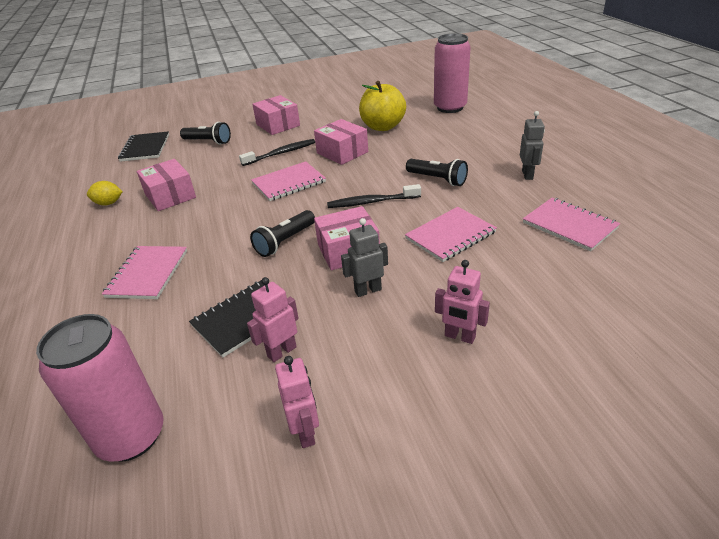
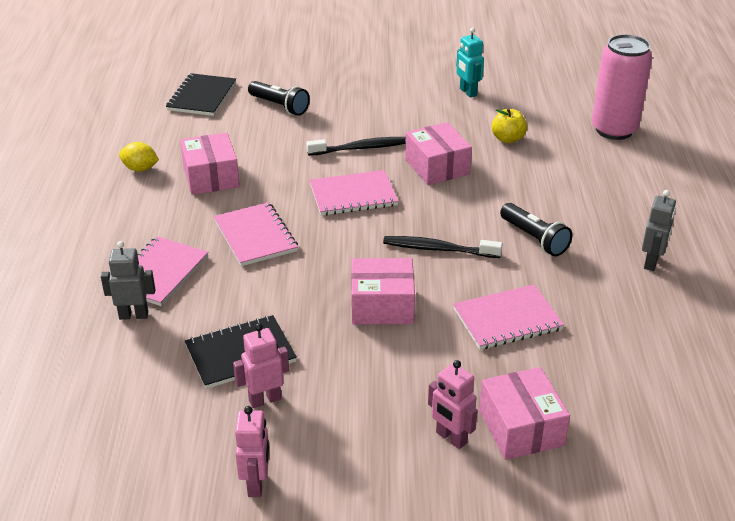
camera: 15 degrees right, 0 degrees up
pink can [36,314,164,462] -> none
black flashlight [250,210,315,257] -> none
pink box [252,95,300,135] -> pink box moved to [479,367,570,460]
grey robot [341,218,388,297] -> grey robot moved to [101,241,155,320]
yellow apple [359,81,406,131] -> yellow apple [491,108,527,143], size x0.55
pink notebook [523,197,620,251] -> pink notebook moved to [214,202,298,266]
none -> turquoise robot [456,28,484,98]

